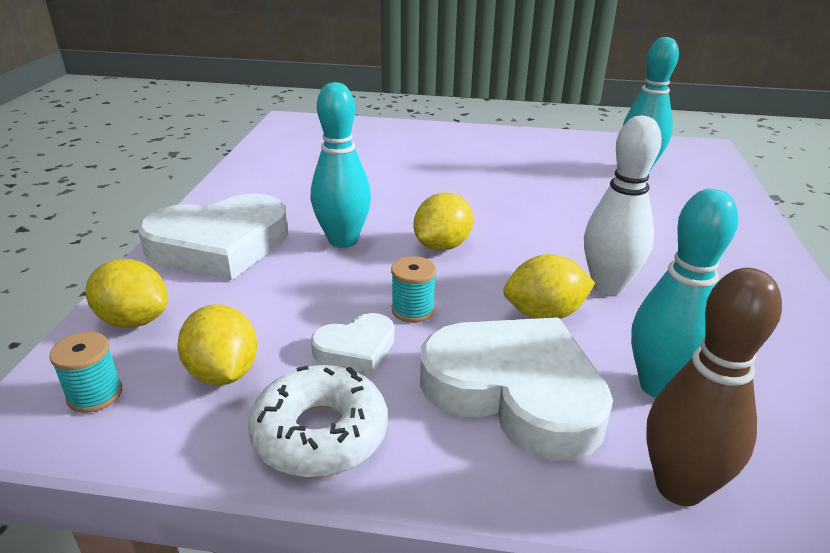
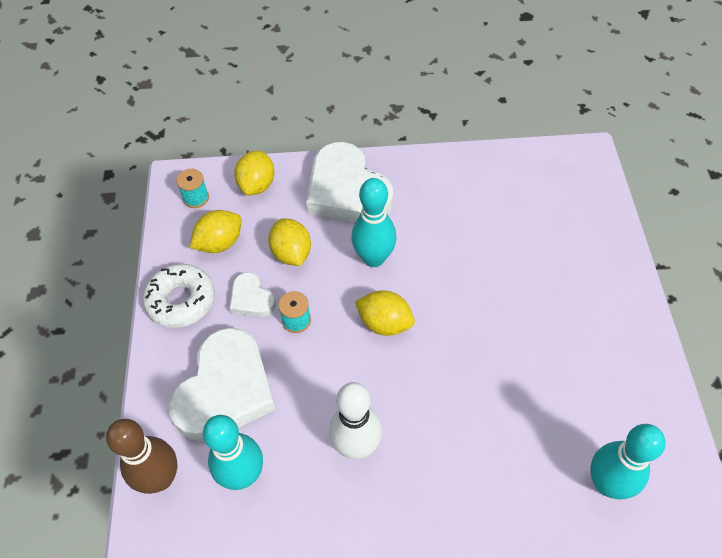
camera: 80 degrees right, 25 degrees up
yellow lemon [503,254,595,319] -> yellow lemon moved to [268,218,311,266]

